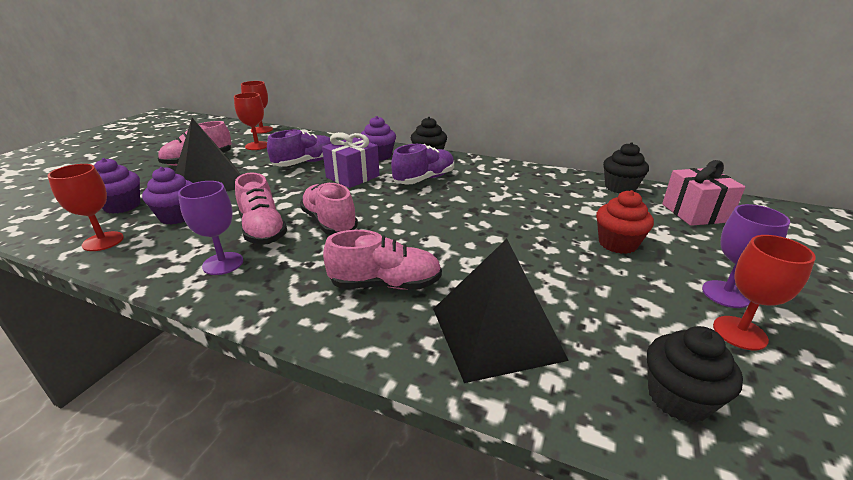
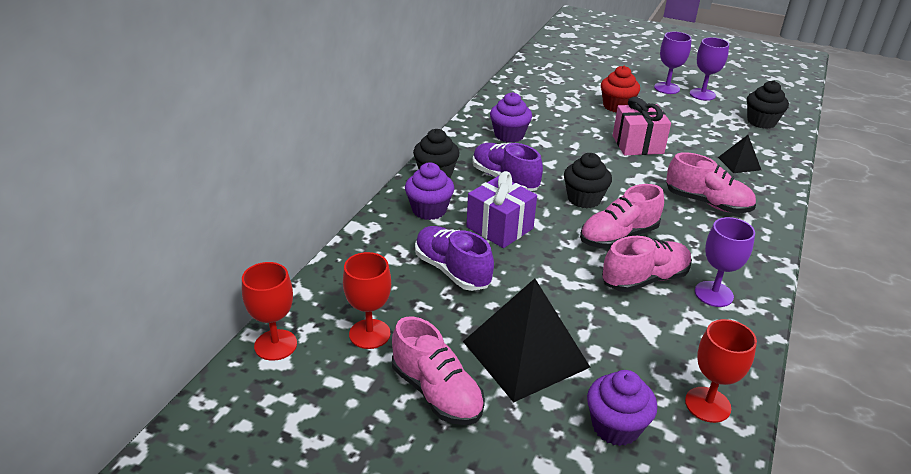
camera: 90 degrees left, 5 degrees up
purple cupcake [142,167,192,225] -> purple cupcake moved to [490,92,532,143]
pink shoe [323,230,442,290] -> pink shoe turned 120 degrees clockwise [666,152,756,213]
black pyramid [433,239,569,383] -> black pyramid [718,135,761,173], size x0.48
black cupcake [603,142,649,194] -> black cupcake moved to [564,153,612,209]
pink gift [662,160,745,226] -> pink gift moved to [613,97,671,155]
red goblet [713,235,816,350] -> purple goblet [690,37,729,101]

